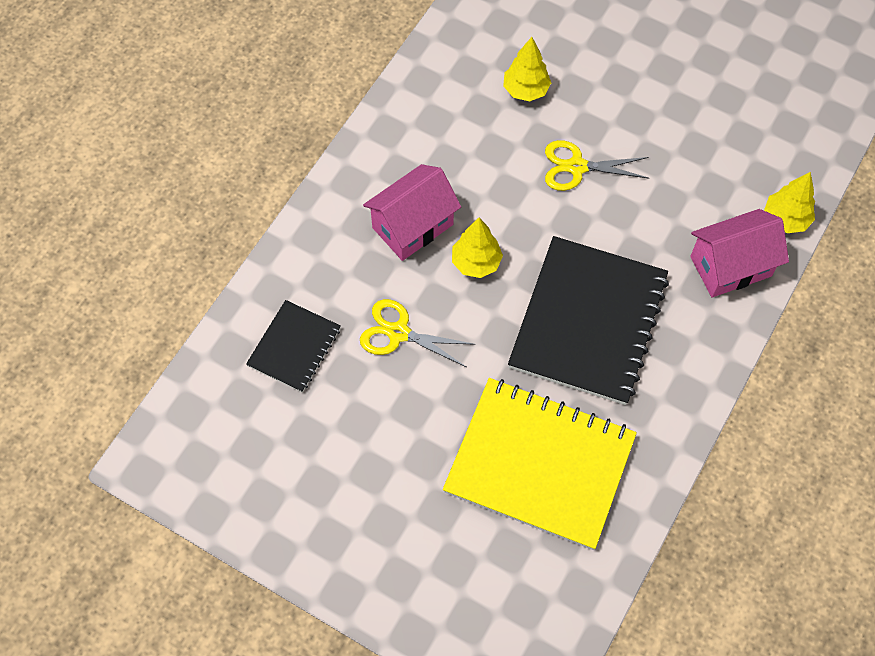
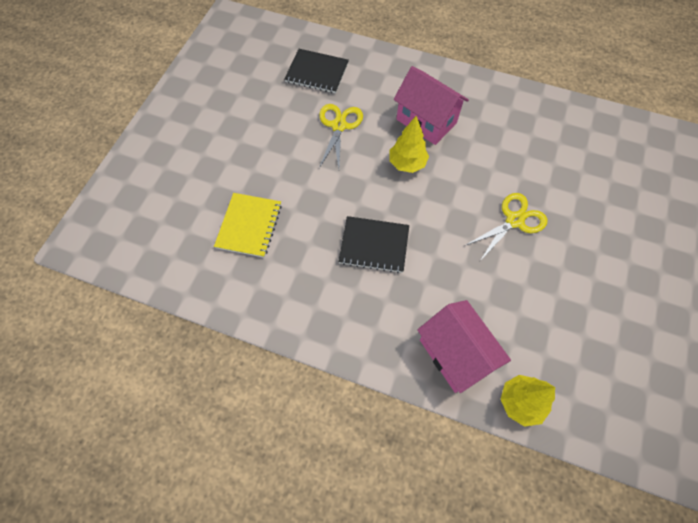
camera: 80 degrees right, 0 degrees up
yellow notebook [443,378,637,550] -> yellow notebook [214,193,282,258], size x0.52
yellow tree [503,37,551,101] -> none
black notebook [508,236,669,405] -> black notebook [338,216,409,273], size x0.52
yellow scissors [545,140,650,191] -> yellow scissors turned 60 degrees clockwise [464,193,548,261]

